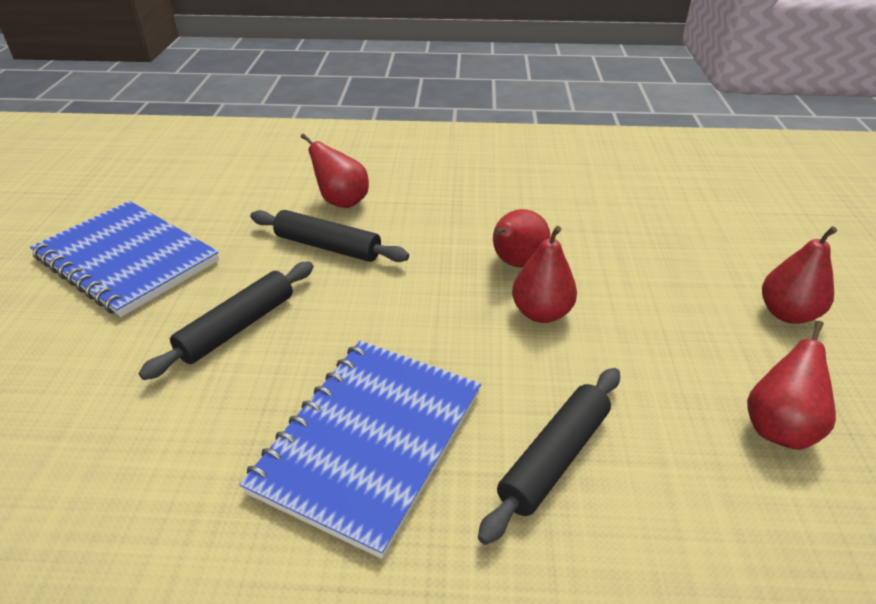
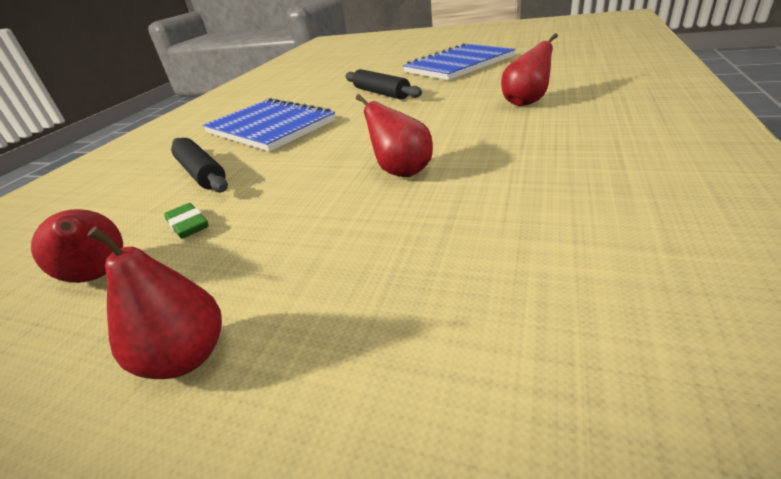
camera: 110 degrees right, 5 degrees down
black rolling pin [250,210,409,262] -> none
red pear [512,226,577,323] -> none
none -> green eraser [164,203,209,239]

